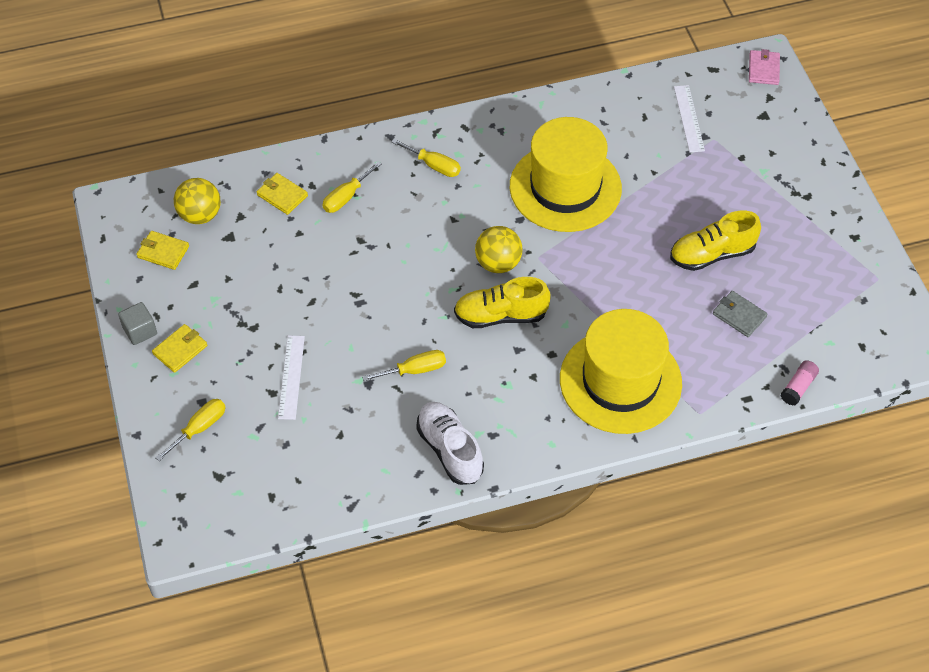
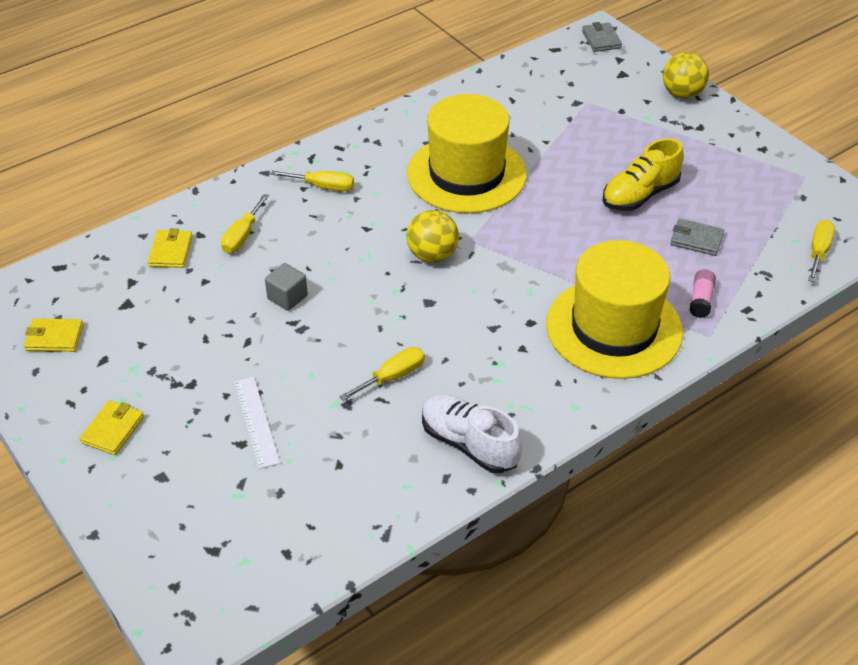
camera: 20 degrees left, 10 degrees down
grey cube [118,302,157,345] -> grey cube moved to [265,263,308,311]
yellow screwdriver [155,399,226,461] -> yellow screwdriver moved to [808,220,835,282]
yellow ball [174,178,221,224] -> yellow ball moved to [663,52,709,99]
yellow wallet [257,173,308,215] -> yellow wallet turned 75 degrees clockwise [148,228,193,268]
yellow shoe [454,277,551,328] -> none
white ruler [674,85,705,153] -> none
pink wallet [749,49,780,85] -> grey wallet [582,22,622,52]
pink glue stick [781,360,819,406] -> pink glue stick moved to [689,269,716,318]

